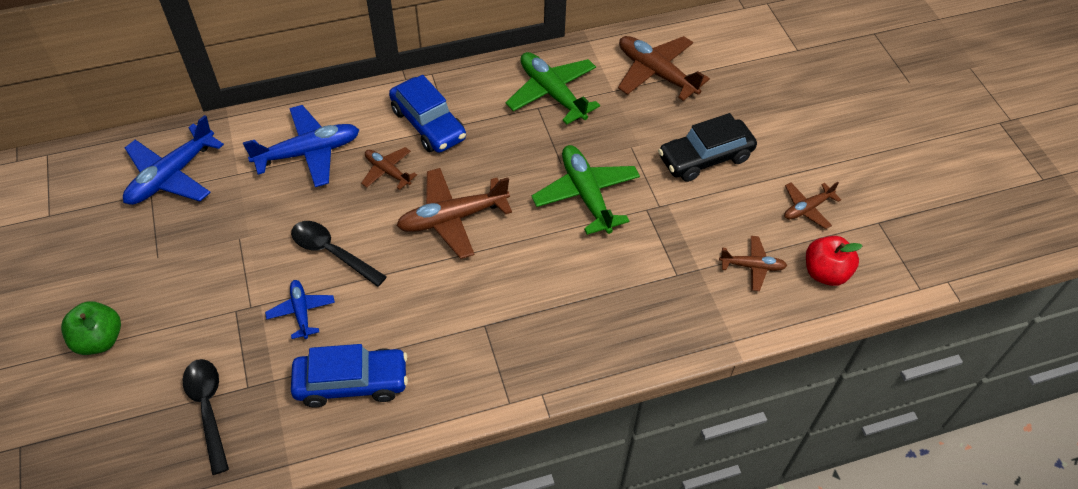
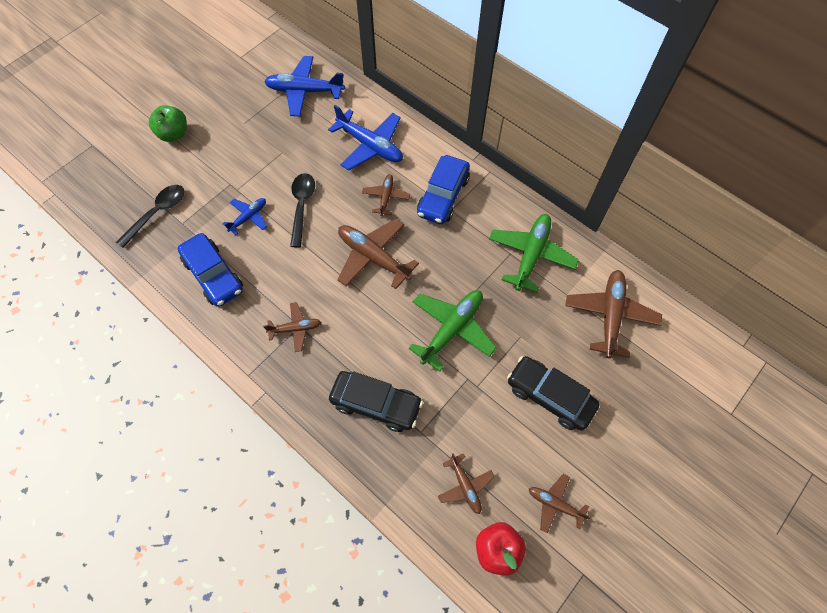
camera: 60 degrees right, 10 degrees up
none -> brown plane [263,302,321,352]
none -> black car [329,371,423,432]

